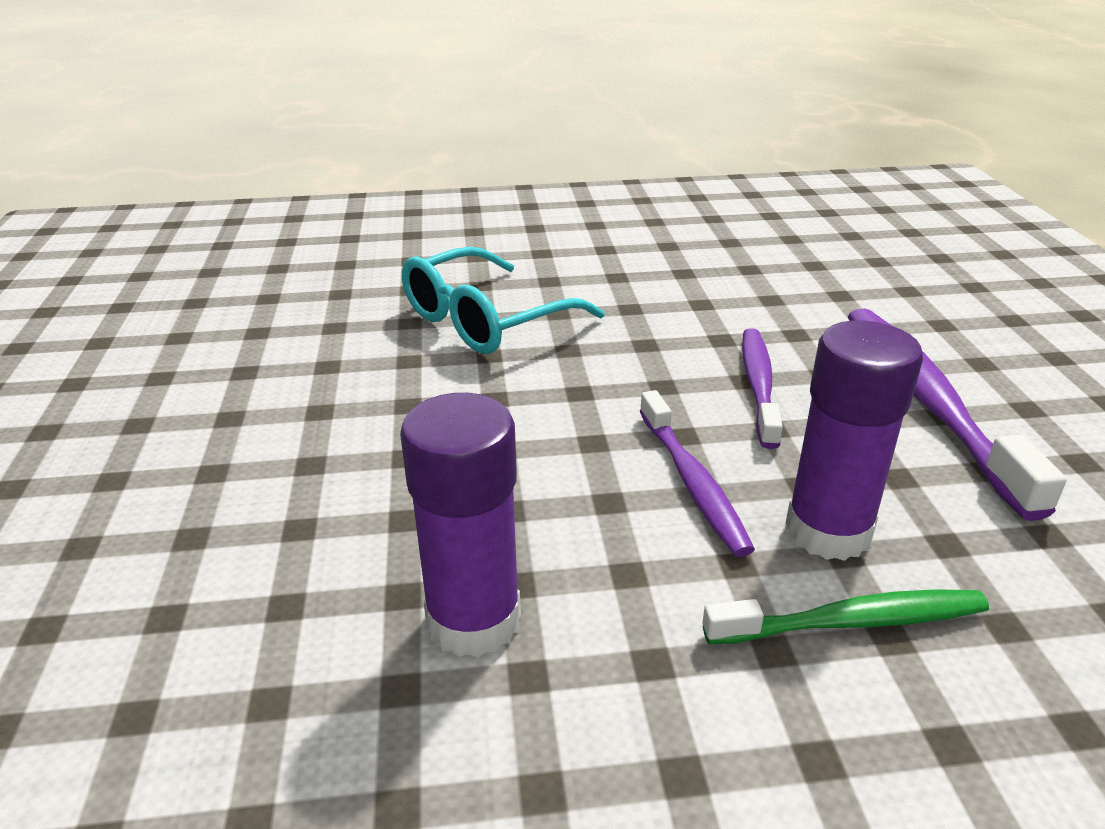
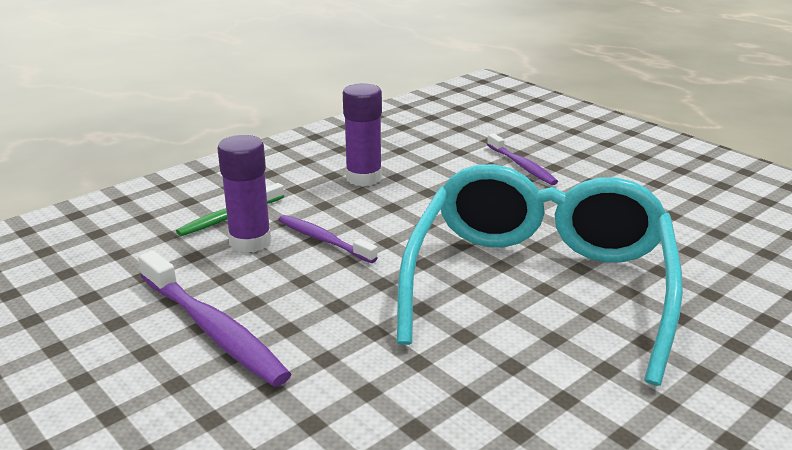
camera: 145 degrees right, 5 degrees down
turquoise glasses [402,247,604,354] -> turquoise glasses [397,164,683,386], size x1.92
purple toothbrush [742,328,783,449] -> purple toothbrush moved to [487,133,558,185]

